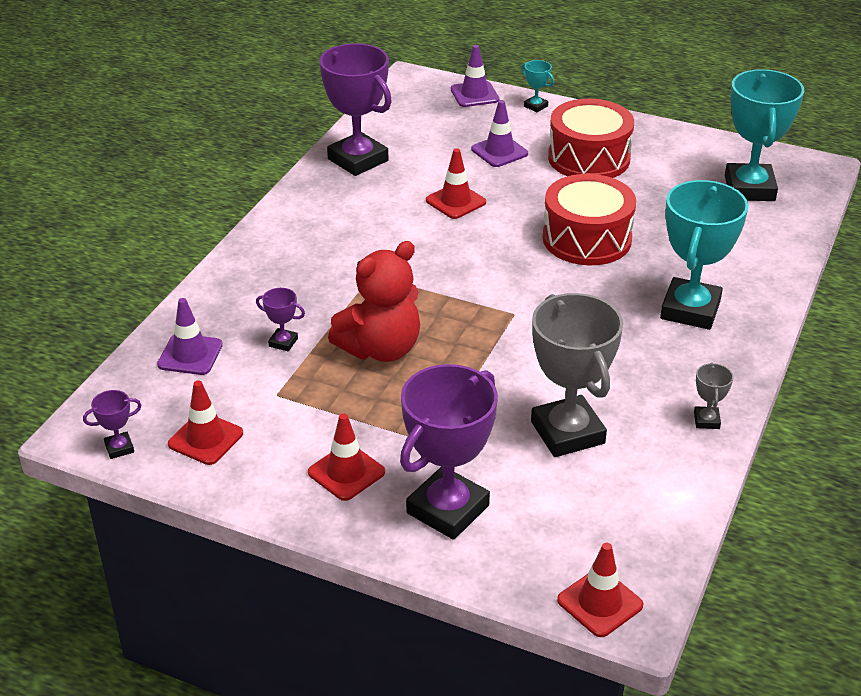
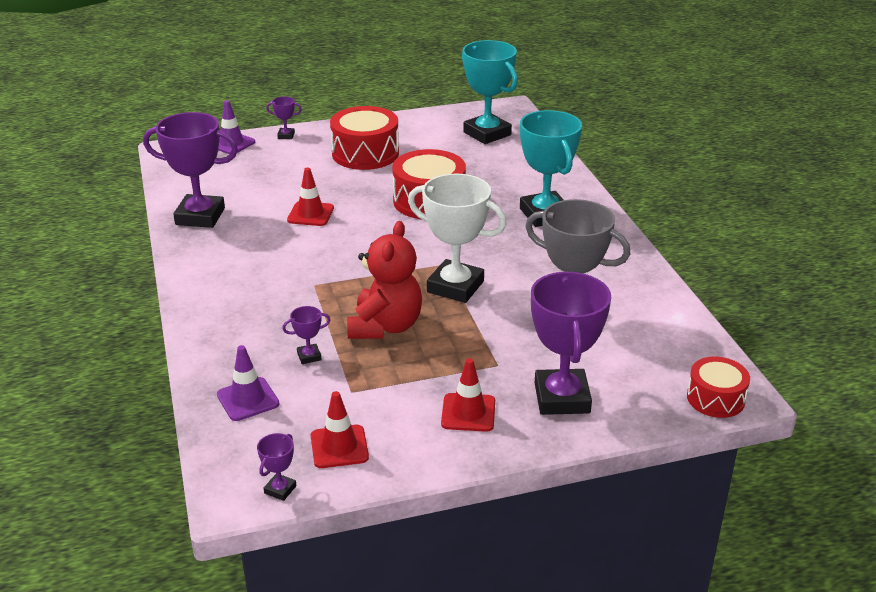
camera: 40 degrees left, 5 degrees down
purple traffic cone [471,100,528,167] -> none
turquoise trophy [521,60,554,112] -> purple trophy [266,97,302,139]
red traffic cone [557,543,643,637] -> red drum [687,357,750,418]
grey trophy [694,363,733,429] -> none
none -> white trophy [408,173,507,303]

